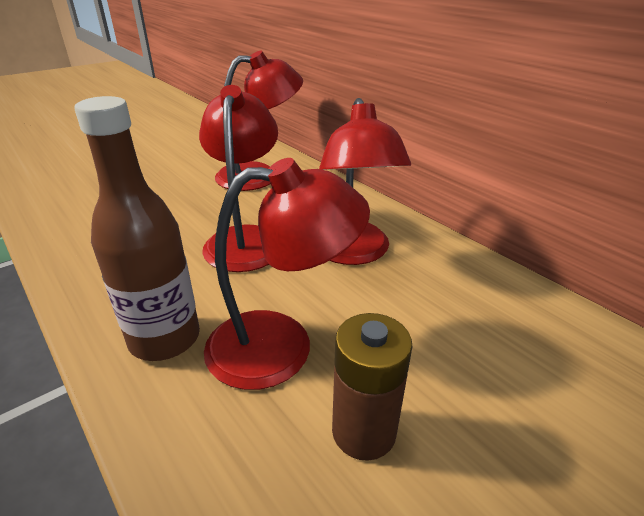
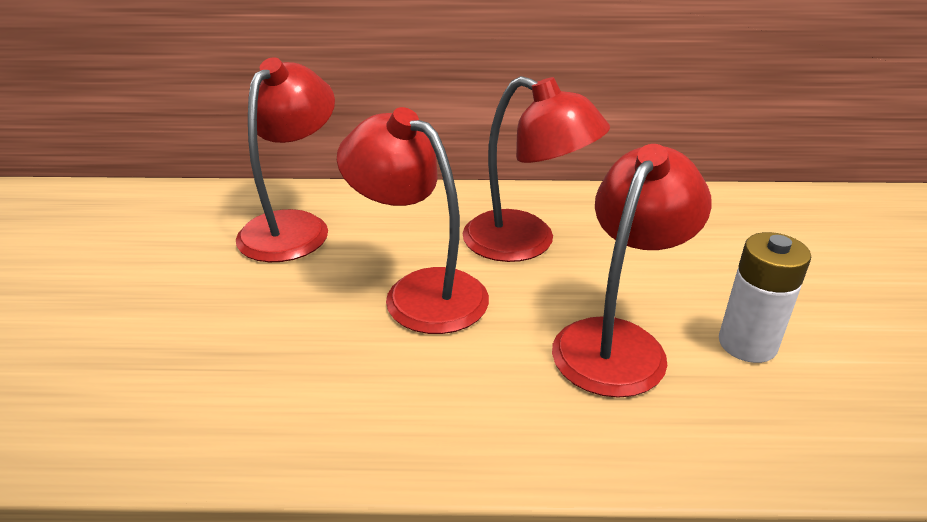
camera: 50 degrees left, 0 degrees up
brown bottle [74,96,200,361] -> none
brown battery [332,313,412,461] -> white battery [719,232,811,363]

